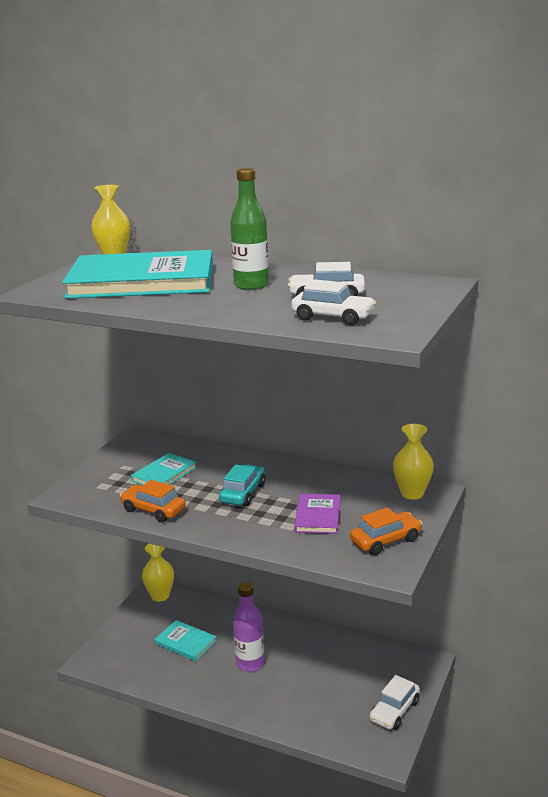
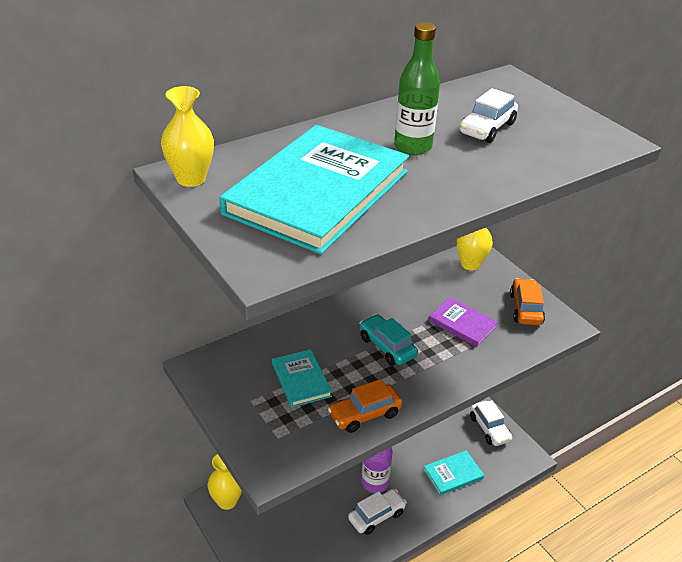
camera: 60 degrees left, 15 degrees up
turquoise book [155,620,216,661] -> turquoise book moved to [423,450,484,495]
white car [291,279,376,325] -> white car moved to [348,489,407,535]

